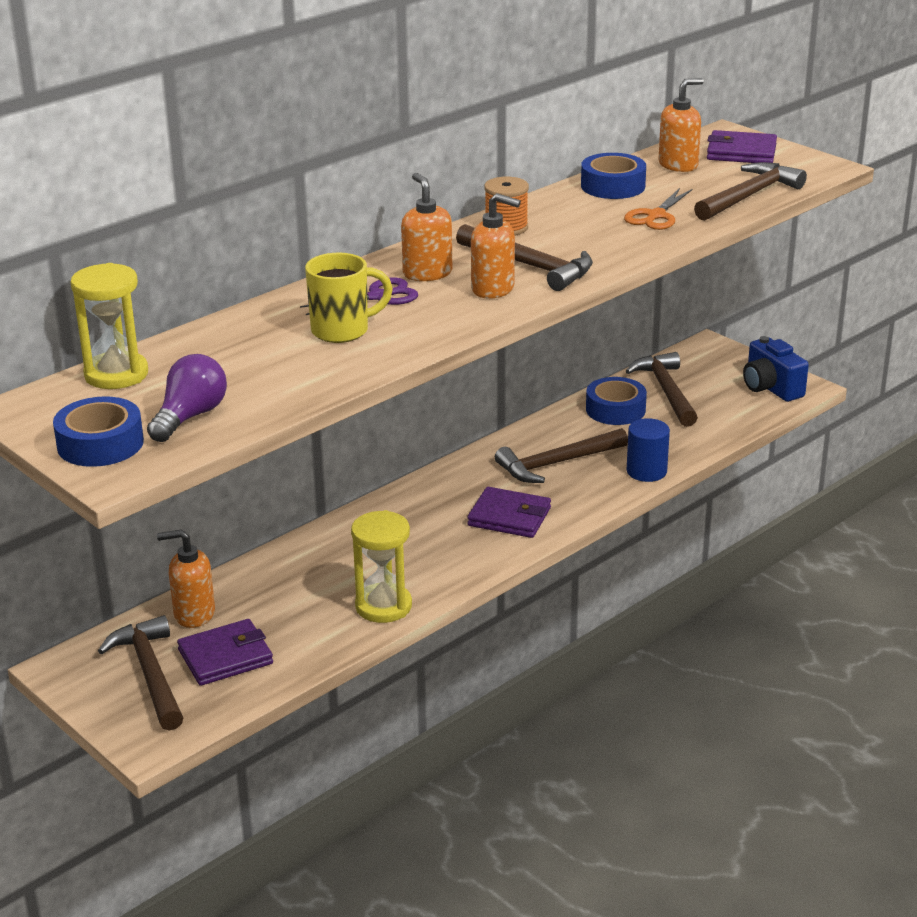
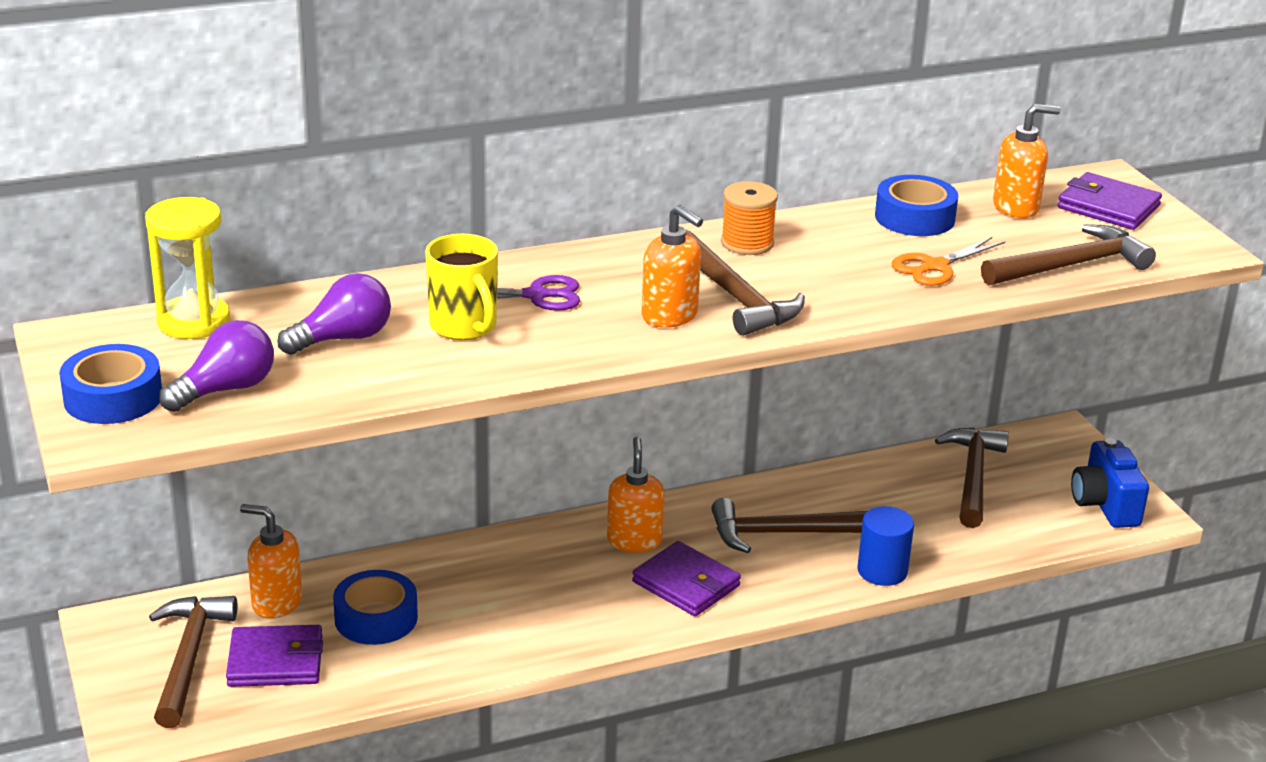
camera: 20 degrees right, 0 degrees up
yellow mug [305,253,393,343] -> yellow mug turned 60 degrees clockwise [425,234,498,340]
yellow hourglass [351,510,412,623] -> none
orange soap dispenser [401,173,452,281] -> orange soap dispenser moved to [607,437,665,552]
blue tape [586,377,647,425] -> blue tape moved to [333,570,418,645]
none -> purple light bulb [277,273,391,355]

